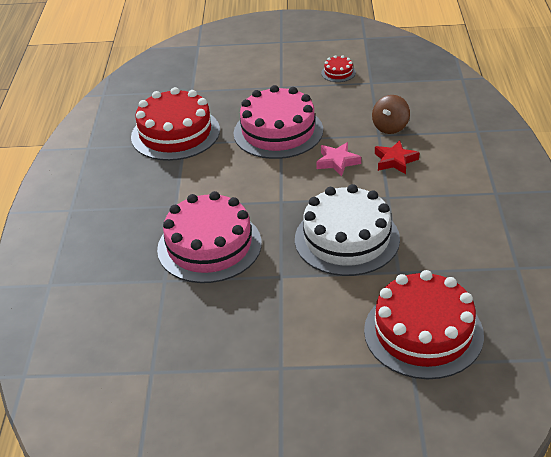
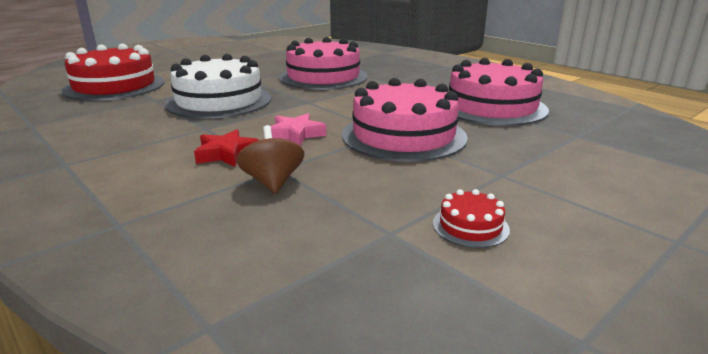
camera: 135 degrees right, 15 degrees down
red cake [131,87,220,161] -> pink cake [449,58,549,126]

